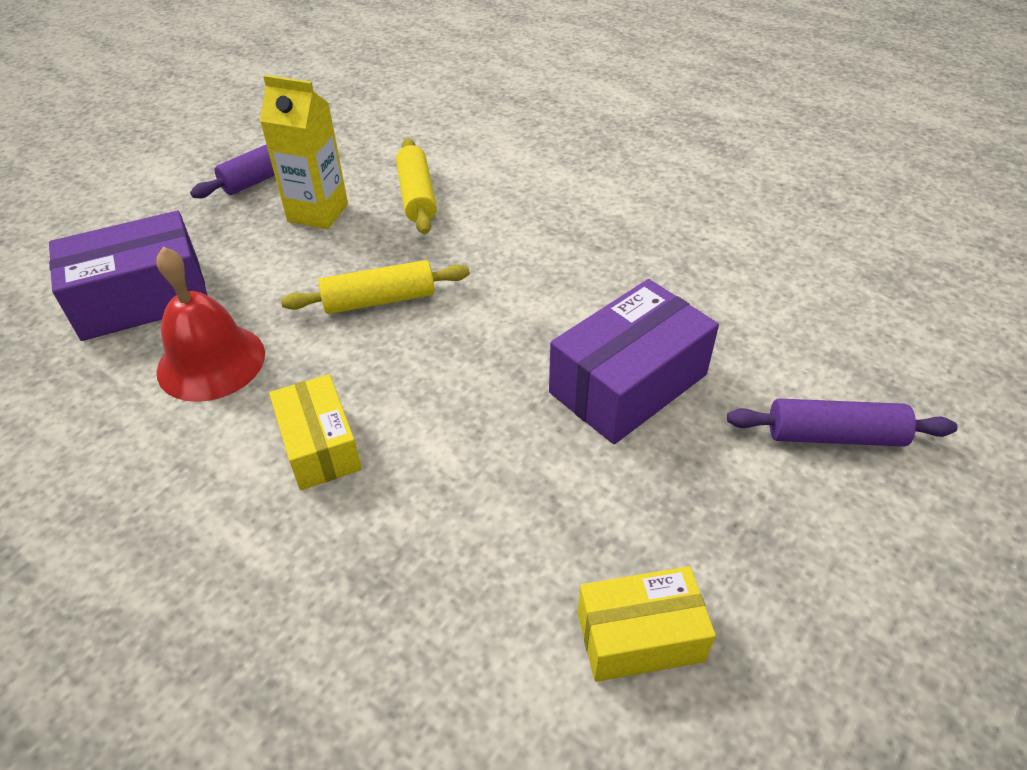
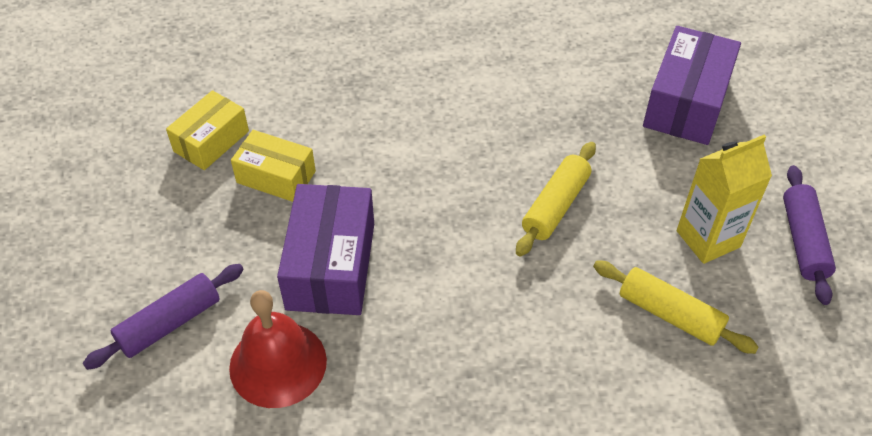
camera: 135 degrees right, 5 degrees up
red bell [156,247,265,402] -> red bell moved to [229,290,327,408]
yellow box [269,374,362,490] -> yellow box moved to [231,130,316,202]

